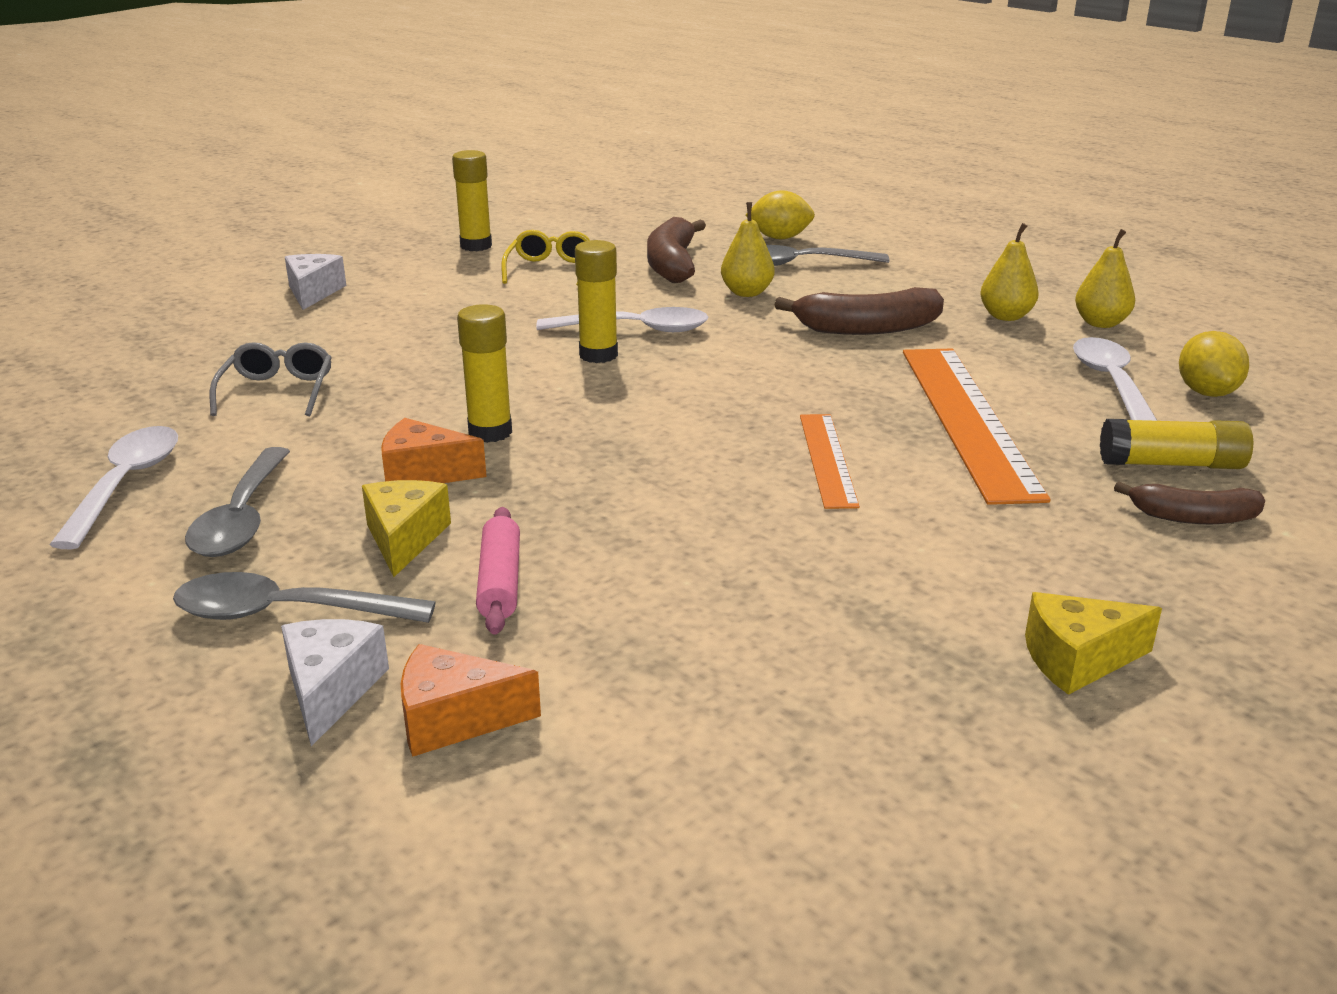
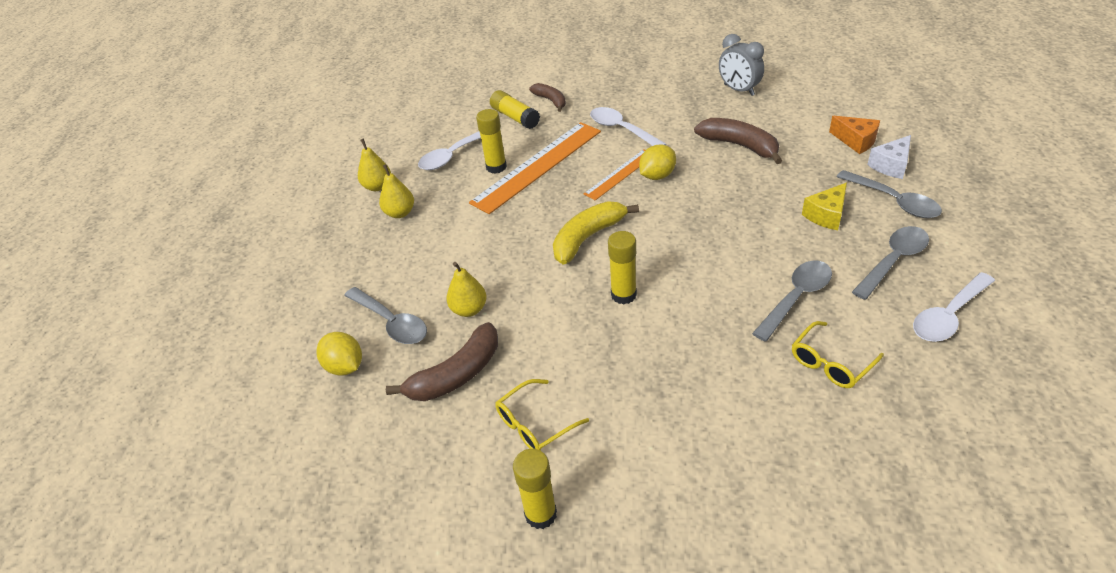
camera: 130 degrees left, 15 degrees up
grey glasses [210,342,332,416] -> yellow glasses [792,321,884,388]
white cheese [285,254,346,310] -> none
orange cheese [381,418,487,483] -> none
yellow glue stick [457,304,512,443] -> yellow glue stick moved to [476,109,507,174]
pink rolling pin [476,507,520,635] -> none
white spoon [536,307,708,332] -> white spoon moved to [590,107,667,146]
brown banana [774,287,944,335] -> brown banana moved to [694,118,783,164]
yellow cheese [1025,592,1162,695] -> none
yellow lemon [1179,331,1249,397] -> yellow lemon moved to [639,145,676,180]
none -> yellow banana [553,201,639,264]
none -> grey clock [719,34,764,96]
none -> grey spoon [752,261,832,342]

